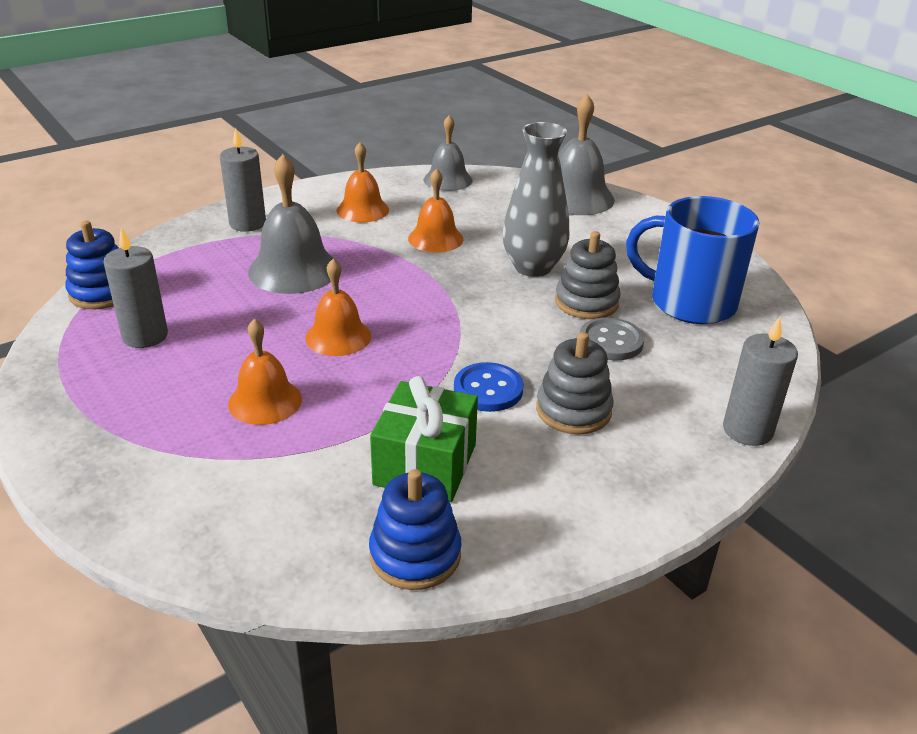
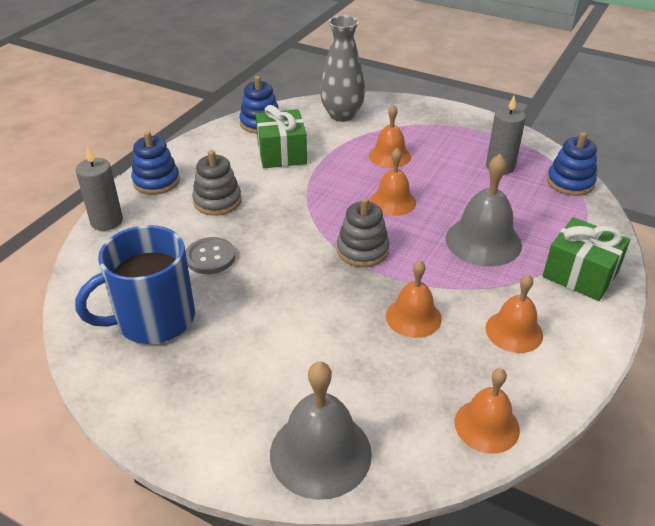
camera: 155 degrees right, 5 degrees up
grey candle [220,128,266,232] -> green gift [543,217,630,301]
grey bell [424,115,473,191] -> orange bell [455,368,520,453]
blue button [454,362,524,412] -> none
grey vase [503,122,569,277] -> grey vase moved to [320,15,365,122]
grey stacking toy [555,231,620,319] -> grey stacking toy moved to [337,197,390,267]
blue mug [626,196,759,324] -> blue mug turned 150 degrees clockwise [75,225,195,344]
none -> blue stacking toy [131,131,180,195]

